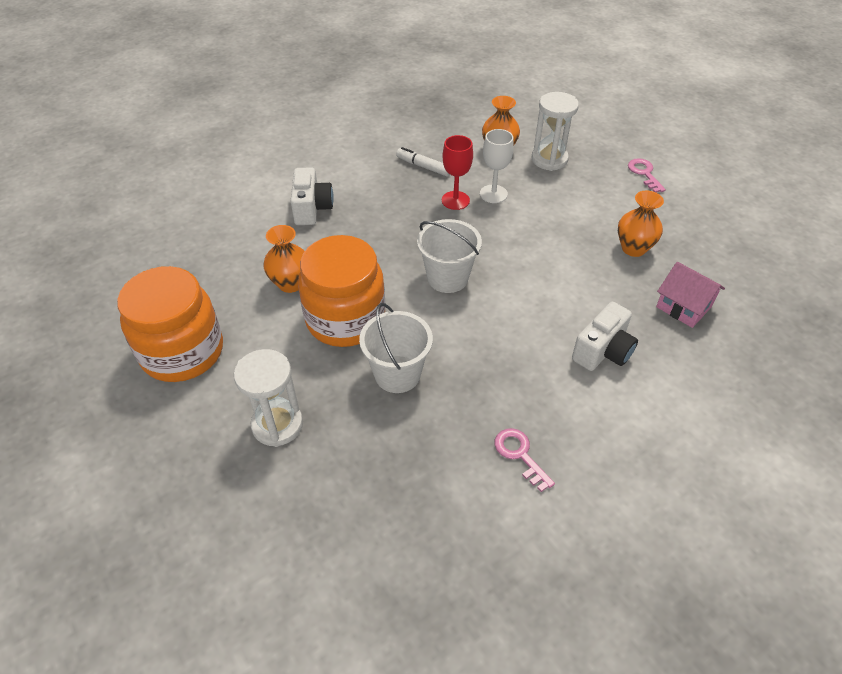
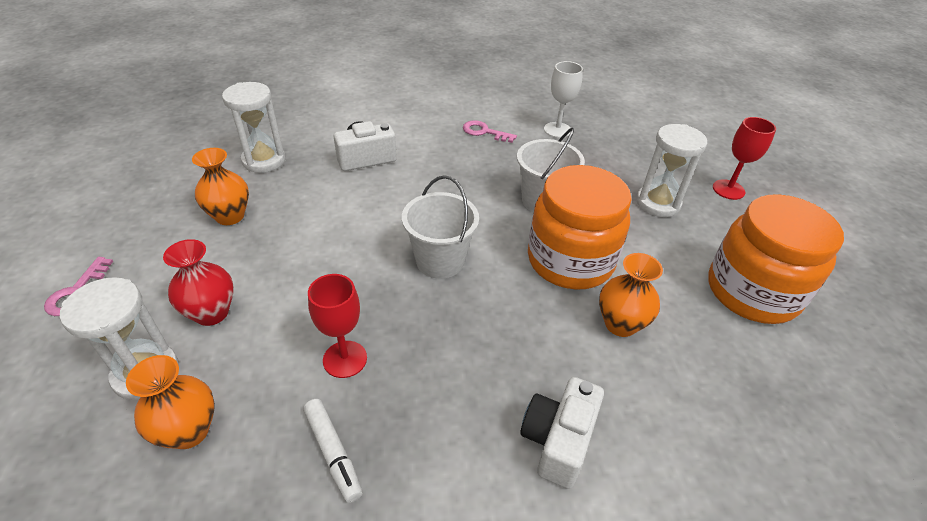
camera: 155 degrees left, 5 degrees down
white goblet [480,129,514,203] -> white goblet moved to [544,61,583,138]
pink key [495,428,555,492] -> pink key turned 120 degrees clockwise [463,120,517,143]
pink house [656,262,725,328] -> white hourglass [222,82,285,173]
none -> red vase [163,239,234,326]
none -> red goblet [713,117,776,200]

